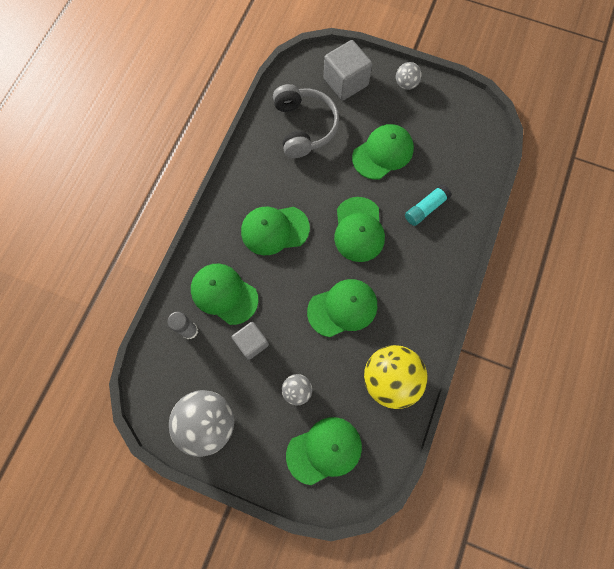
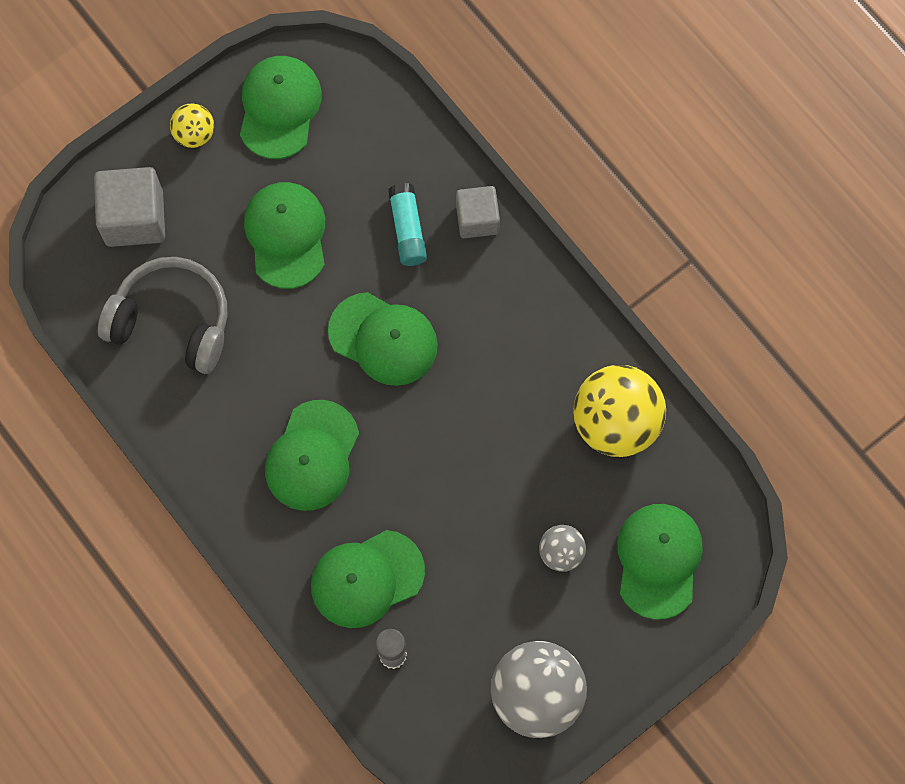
camera: 60 degrees left, 0 degrees up
grey cube [232,322,269,360] -> grey cube moved to [456,186,500,238]
green cap [307,279,377,337] -> green cap moved to [240,56,322,159]
grey ball [396,62,422,90] -> yellow ball [170,103,214,148]

